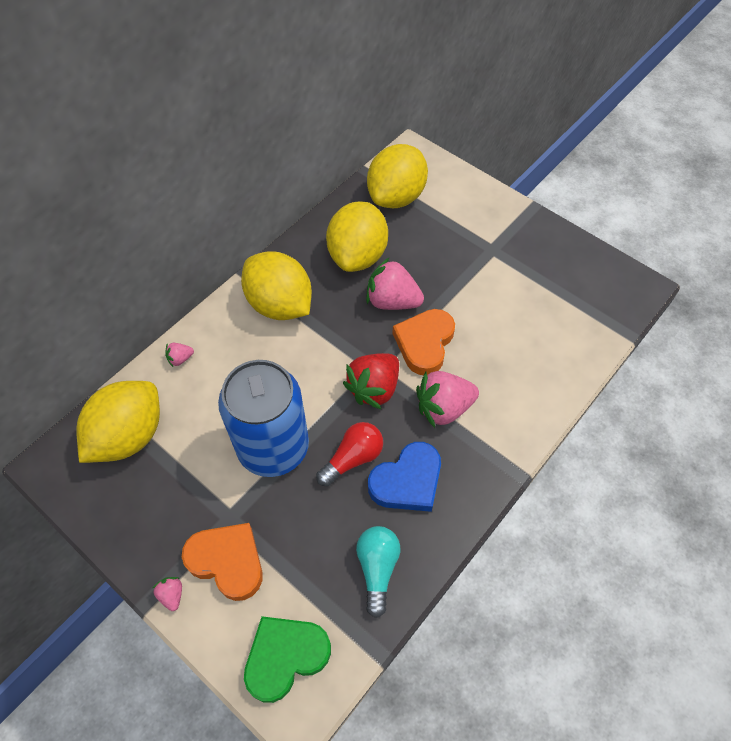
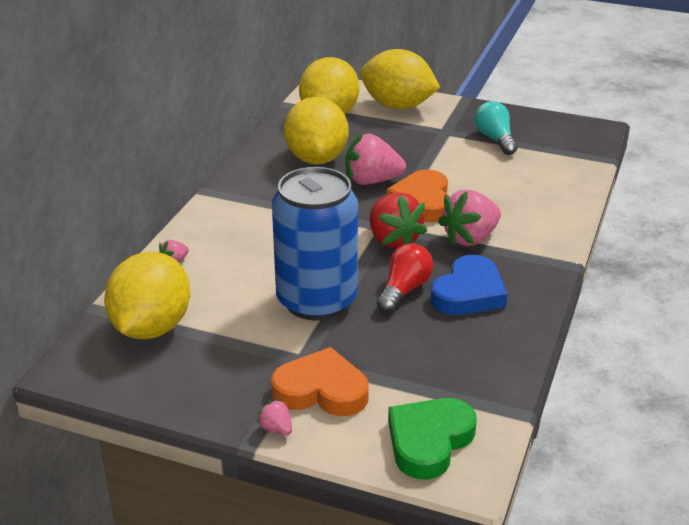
camera: 20 degrees left, 25 degrees down
yellow lemon [241,251,312,320] -> yellow lemon moved to [360,49,440,109]
red strawberry [343,353,399,409] -> red strawberry turned 45 degrees counterclockwise [370,193,427,249]
turquoise light bulb [356,526,400,618] -> turquoise light bulb moved to [474,101,518,155]

